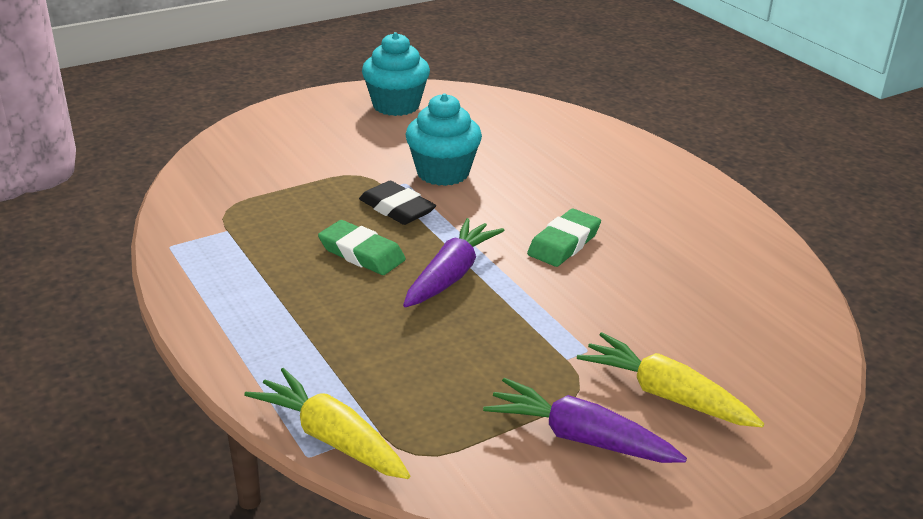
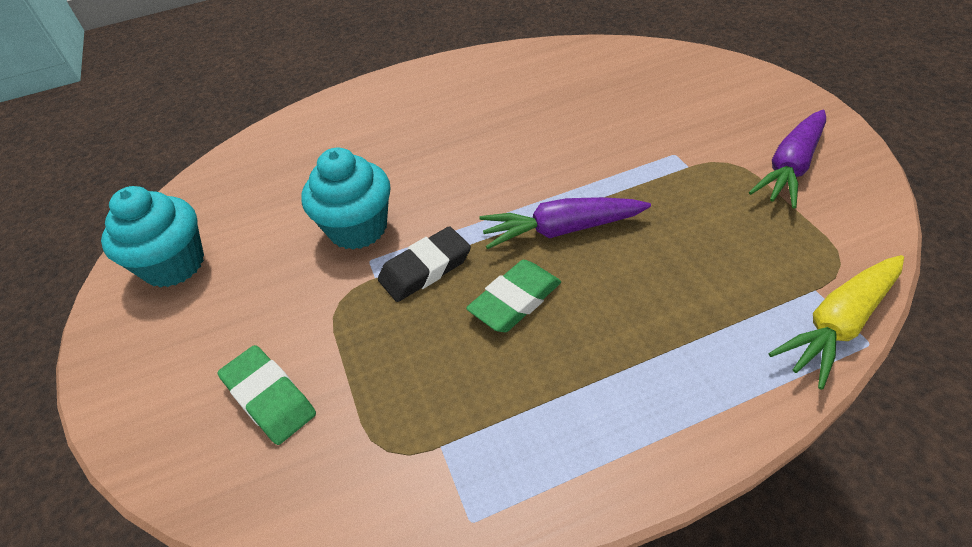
camera: 75 degrees left, 15 degrees up
purple carrot [403,218,505,307] -> purple carrot turned 45 degrees counterclockwise [479,197,651,249]
green eraser [527,209,601,267] -> green eraser moved to [218,345,316,445]
yellow carrot [577,332,764,428] -> none

